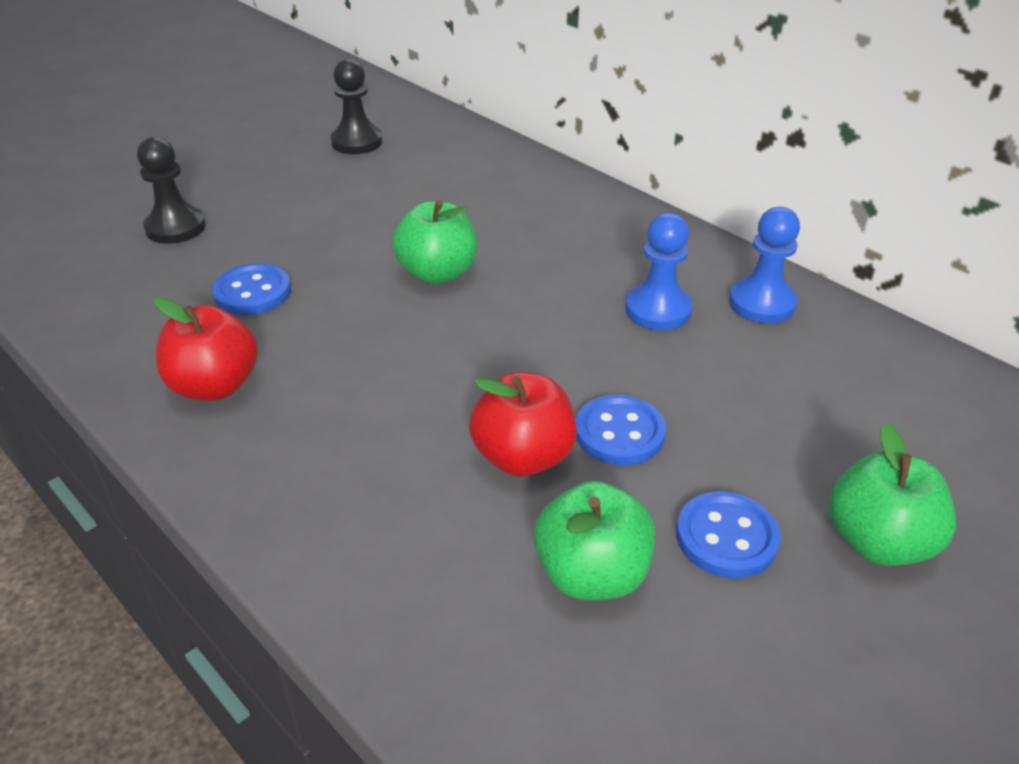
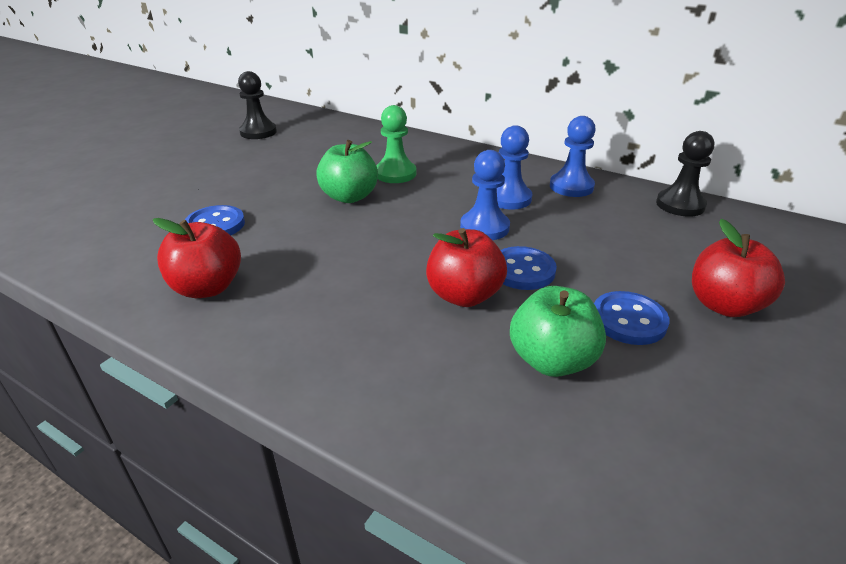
camera: 15 degrees left, 5 degrees down
black pawn [137,136,206,244] -> black pawn moved to [656,131,714,217]
green apple [829,423,956,566] -> red apple [692,219,785,317]
none -> green pawn [376,105,416,183]
none -> blue pawn [460,150,510,240]

